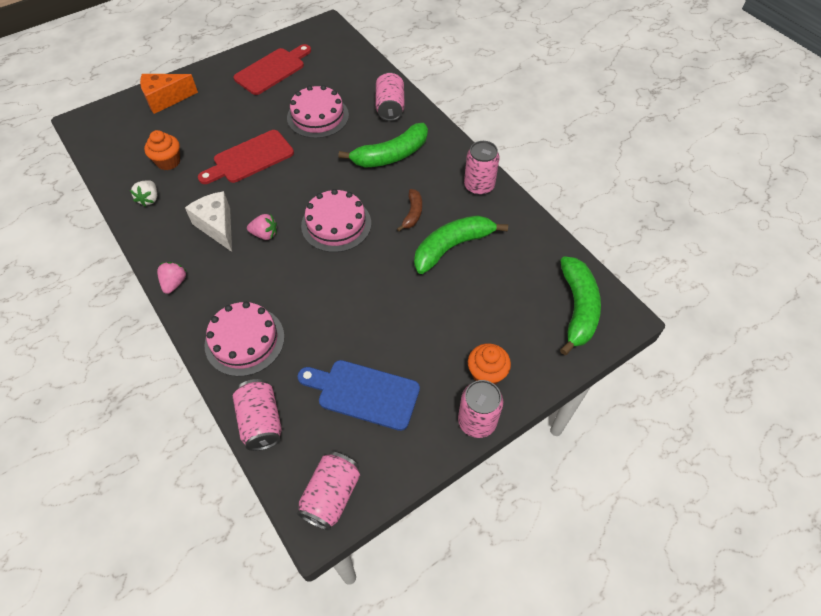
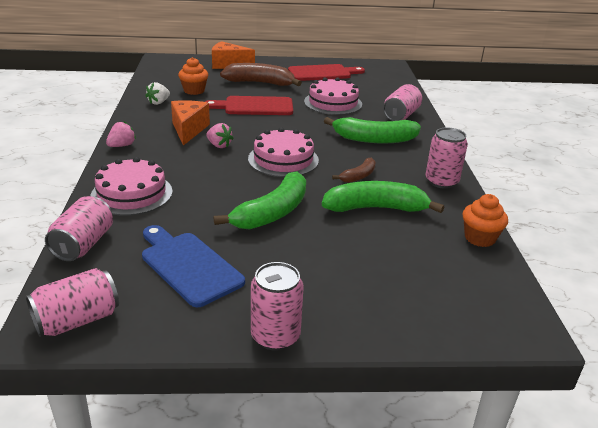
camera: 30 degrees right, 25 degrees down
white cheese [185,191,232,252] -> orange cheese [171,100,210,146]
orange cupcake [468,343,511,384] -> orange cupcake moved to [463,194,508,247]
green banana [560,256,601,355] -> green banana moved to [214,172,306,229]
none -> brown banana [220,63,302,86]

